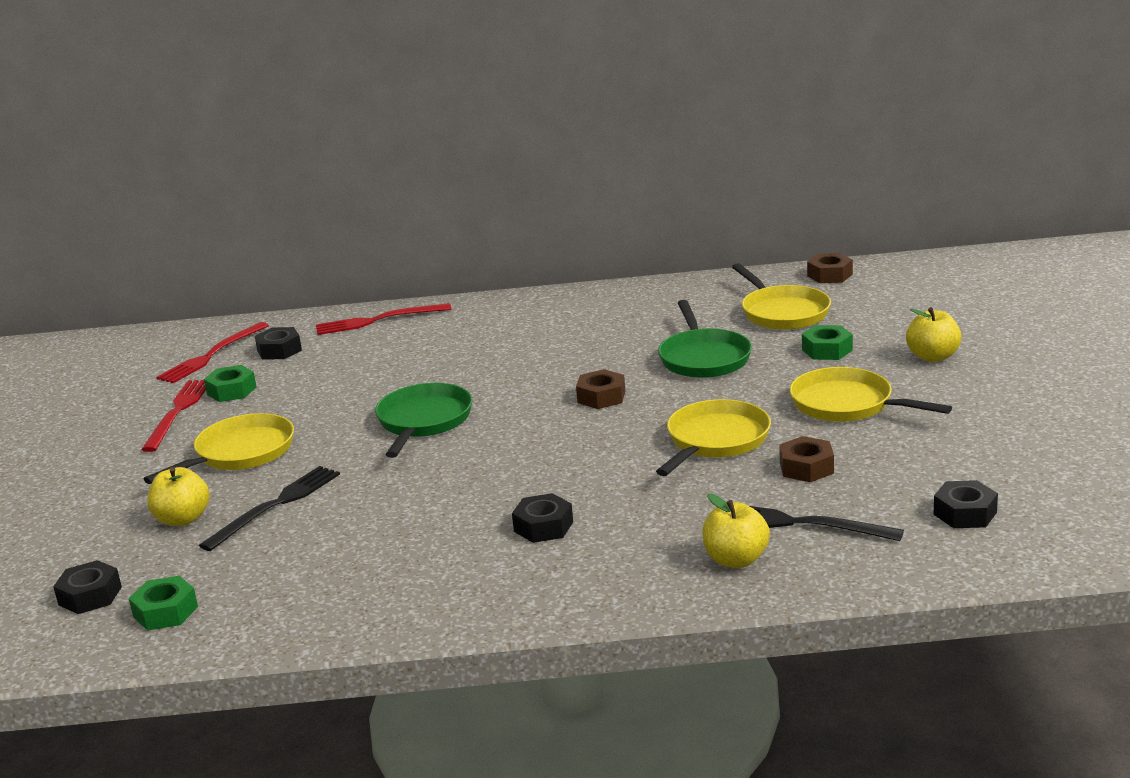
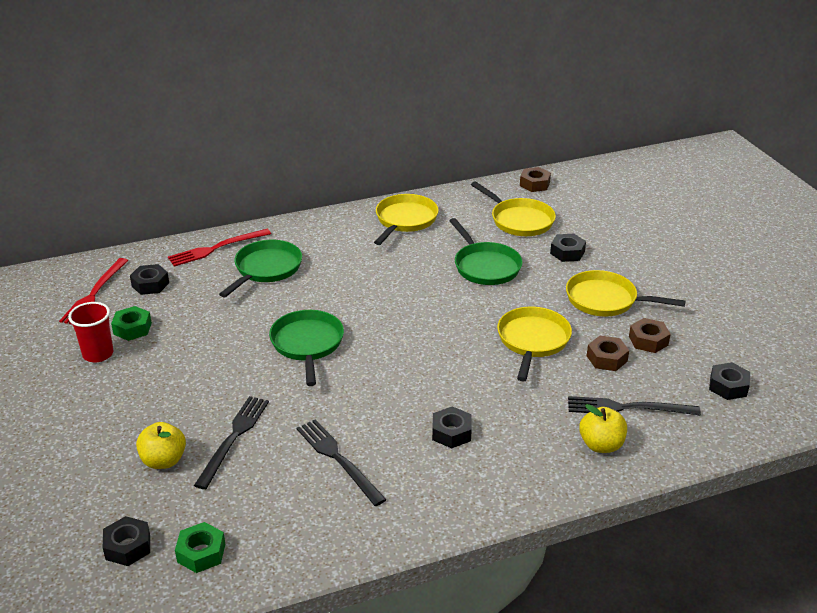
camera: 20 degrees left, 10 degrees up
red fork [141,380,206,452] -> red cup [68,302,113,362]
yellow pan [144,413,294,484] -> yellow pan moved to [374,194,439,245]
brown nut [576,369,625,409] -> brown nut moved to [629,318,671,353]
green nut [802,325,853,360] -> black nut [550,234,586,262]
yellow apple [906,307,962,362] -> none
none -> green pan [219,240,302,297]
none -> black fork [297,419,387,506]

